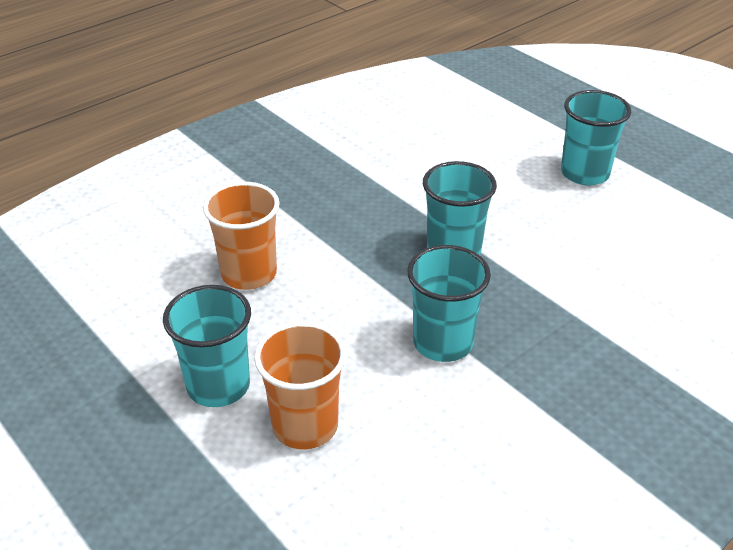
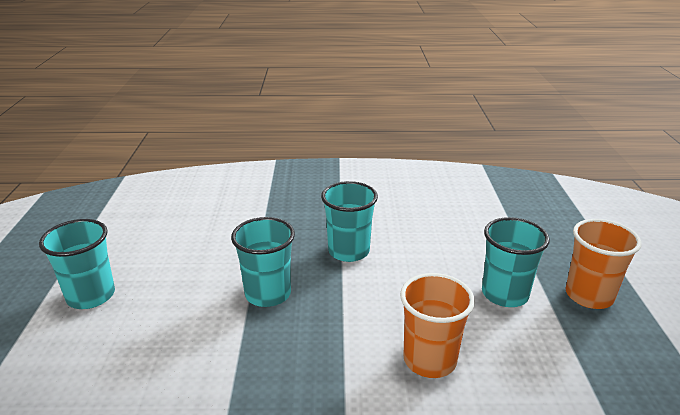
camera: 140 degrees left, 10 degrees down
orange cup [254,322,346,449] -> orange cup moved to [566,219,642,309]

